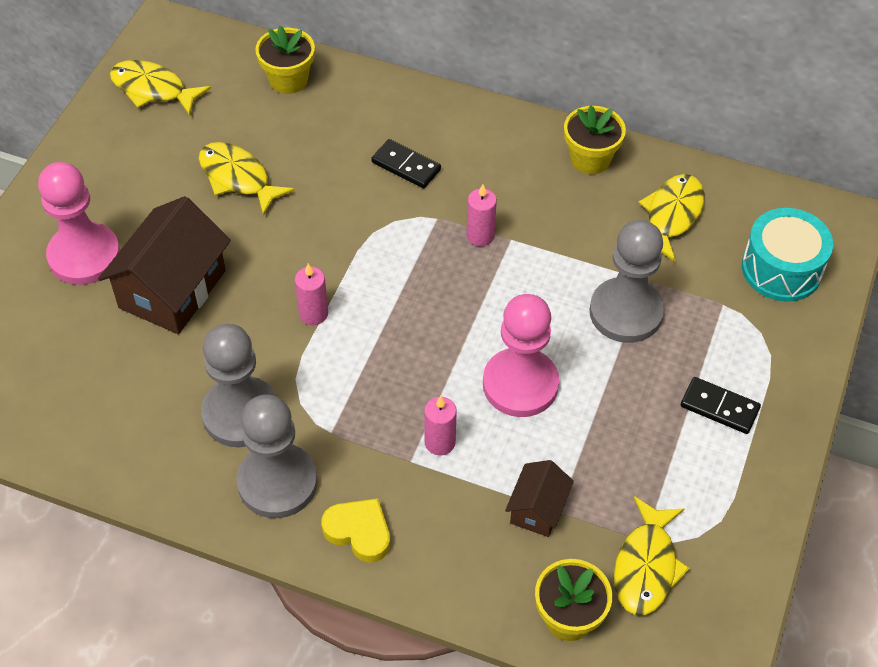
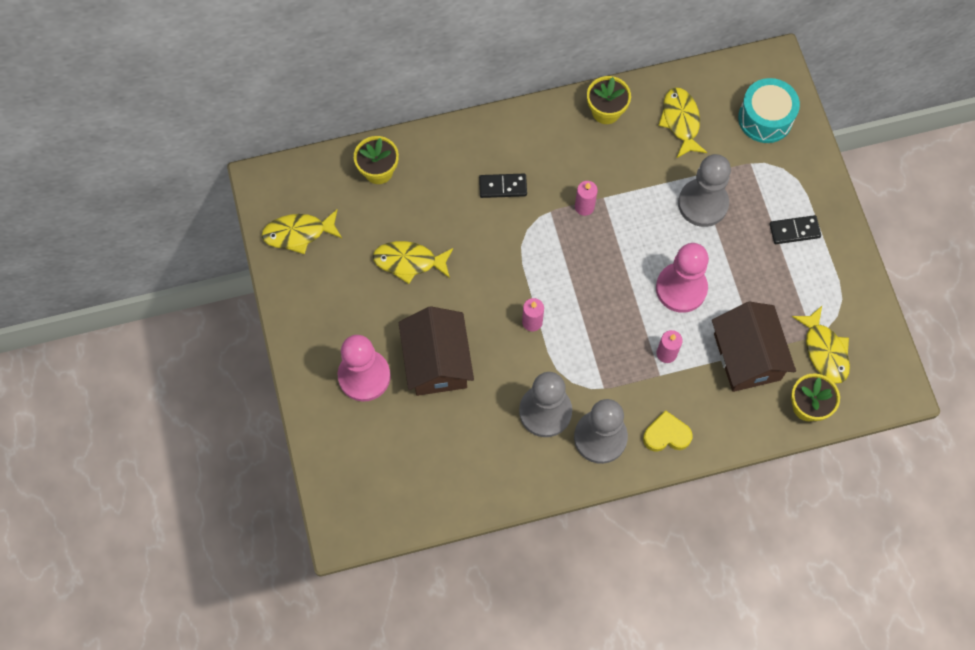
camera: 35 degrees left, 15 degrees up
brown house [505,460,574,537] -> brown house [712,302,796,392], size x1.92

